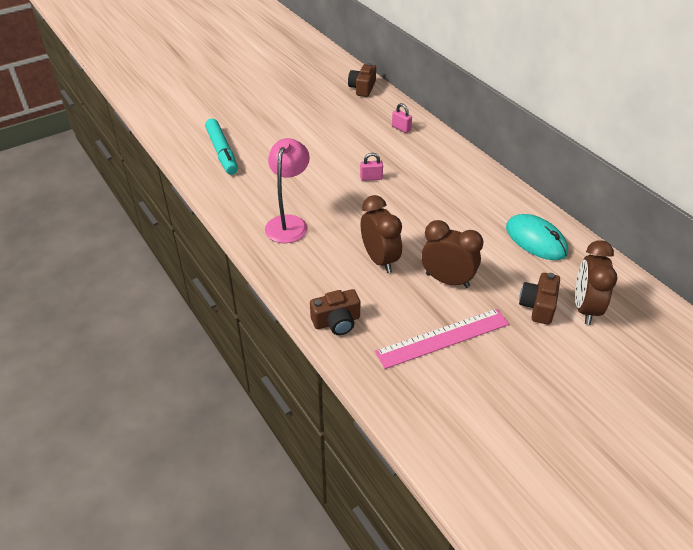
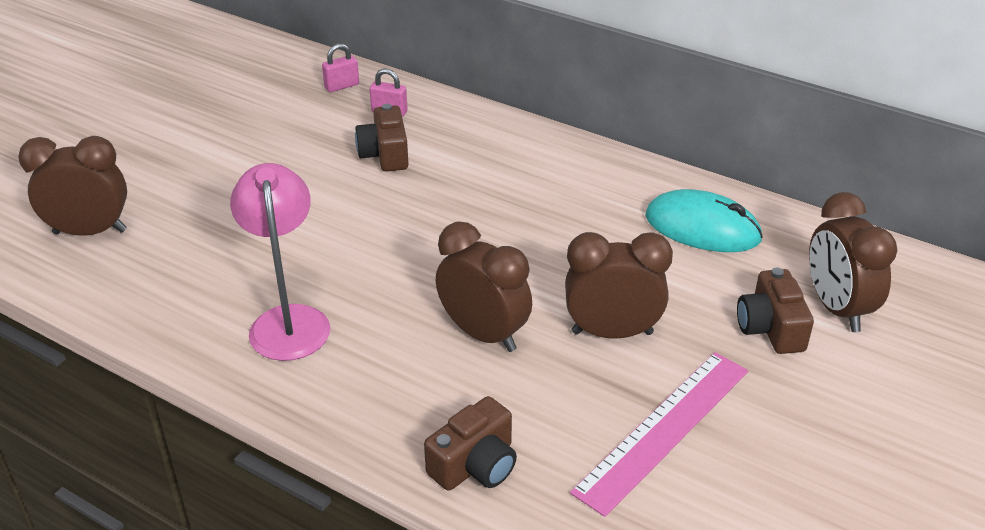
camera: 25 degrees left, 5 degrees down
turquoise marker [205,119,238,175] -> brown clock [18,136,127,236]
brown camera [348,63,376,97] -> brown camera moved to [355,104,409,172]
pink padlock [360,153,383,181] -> pink padlock moved to [322,43,359,92]

